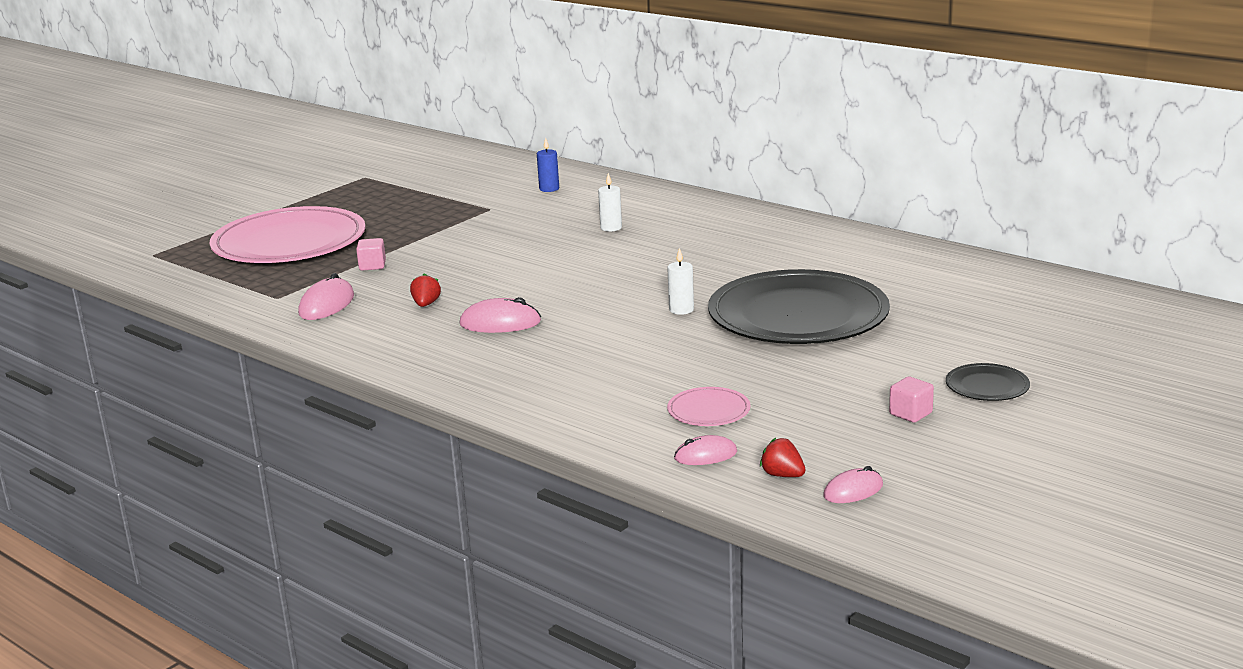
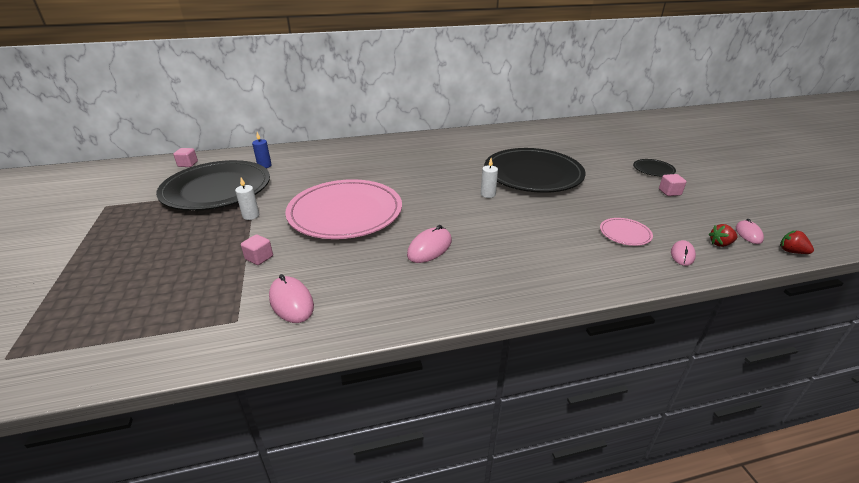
camera: 55 degrees left, 10 degrees up
pink plate [210,206,366,263] -> pink plate moved to [285,179,402,239]
red strawberry [410,273,441,307] -> red strawberry moved to [780,231,814,254]
white candle [598,173,622,232] -> white candle moved to [235,177,259,220]
none -> black plate [156,160,270,211]
none -> pink cube [173,148,198,167]

